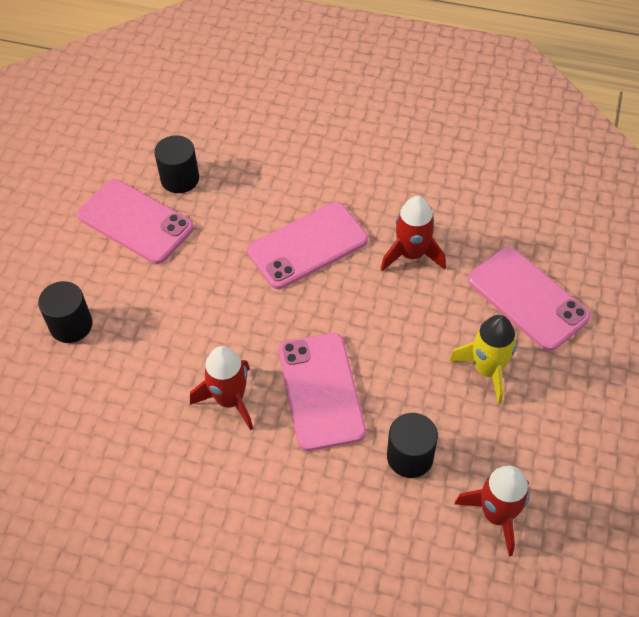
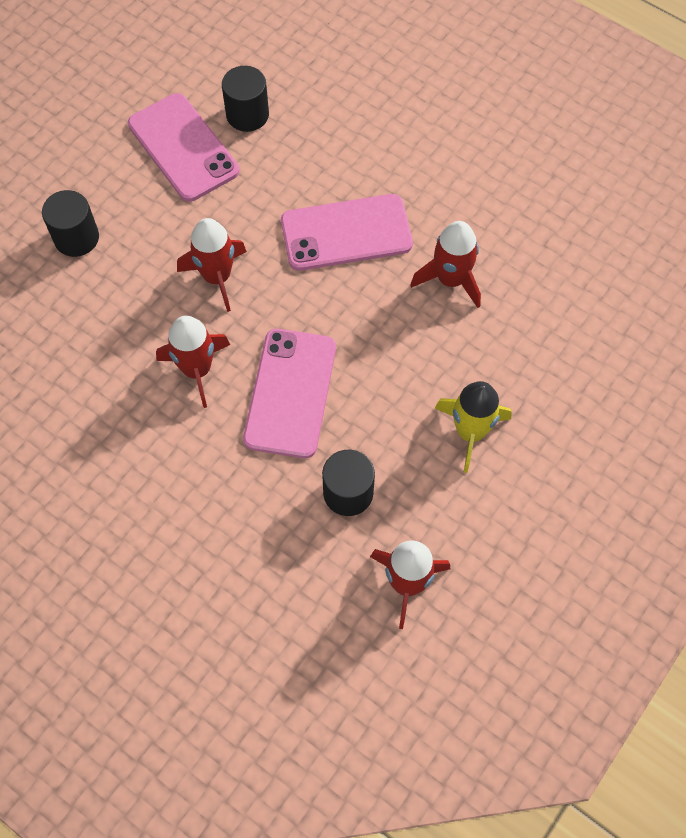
camera: 20 degrees right, 10 degrees up
pink phone [468,247,591,351] -> none
none -> red rocket [177,218,247,312]

